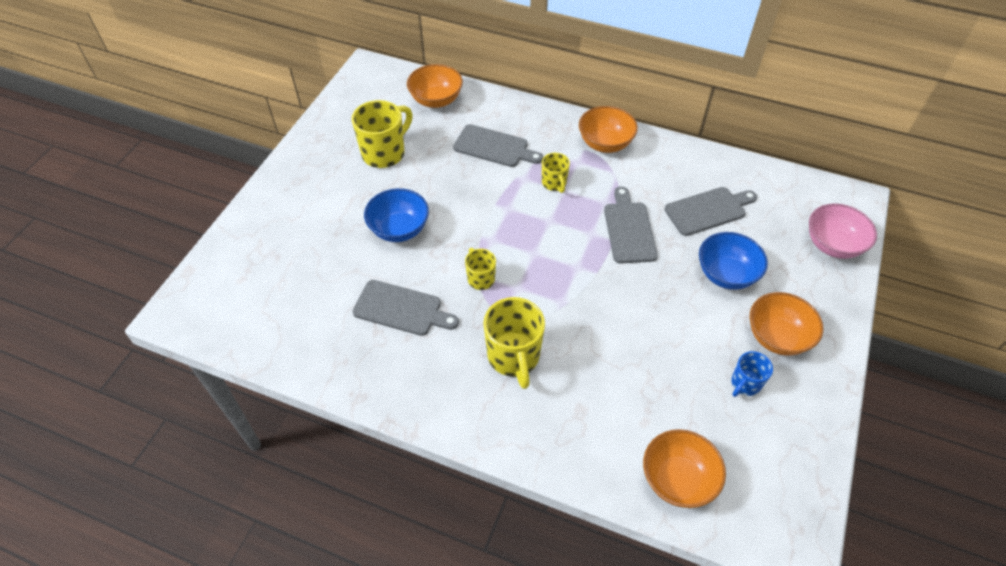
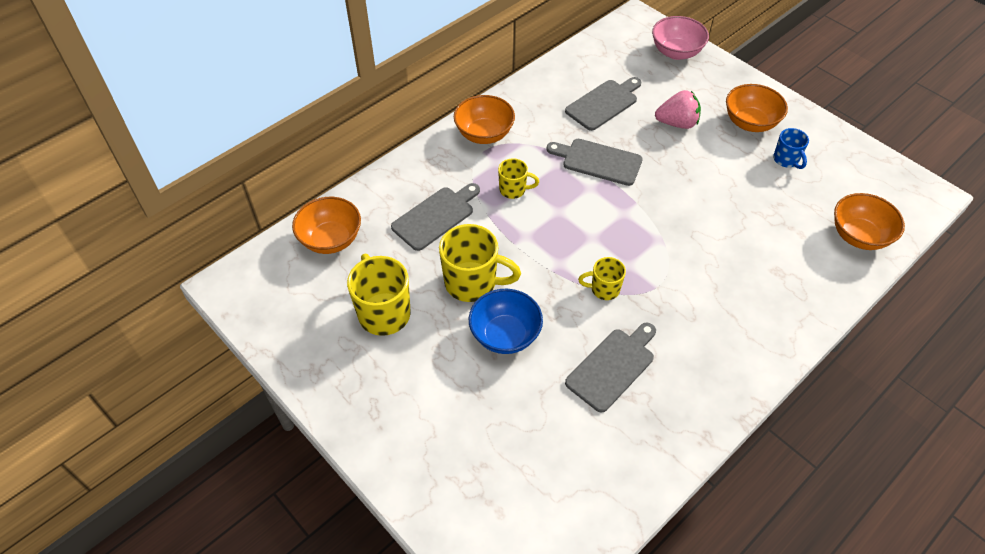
camera: 65 degrees left, 0 degrees up
yellow mug [483,297,545,389] -> yellow mug moved to [439,224,521,302]
grey cutting board [664,187,757,236] -> grey cutting board turned 45 degrees clockwise [565,77,641,131]
blue bowl [699,232,768,290] -> pink strawberry [655,90,701,129]

